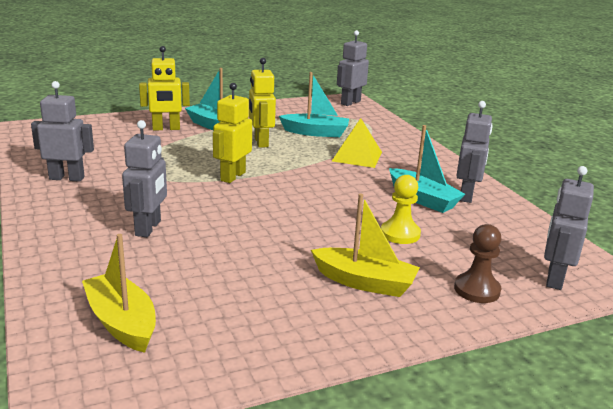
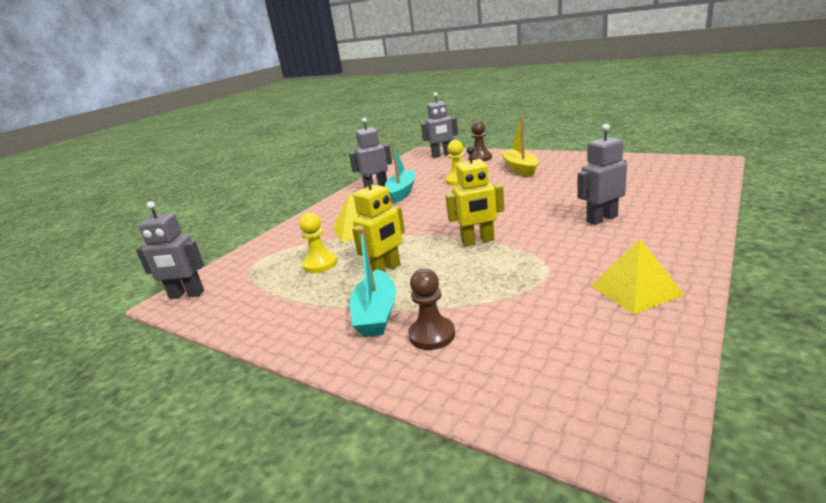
camera: 120 degrees left, 0 degrees up
grey robot [31,81,94,182] -> yellow pyramid [591,239,684,314]
yellow boat [82,234,156,353] -> none
yellow robot [139,46,190,130] -> brown pawn [408,268,455,350]
turquoise boat [279,72,349,137] -> yellow pawn [299,213,337,273]

